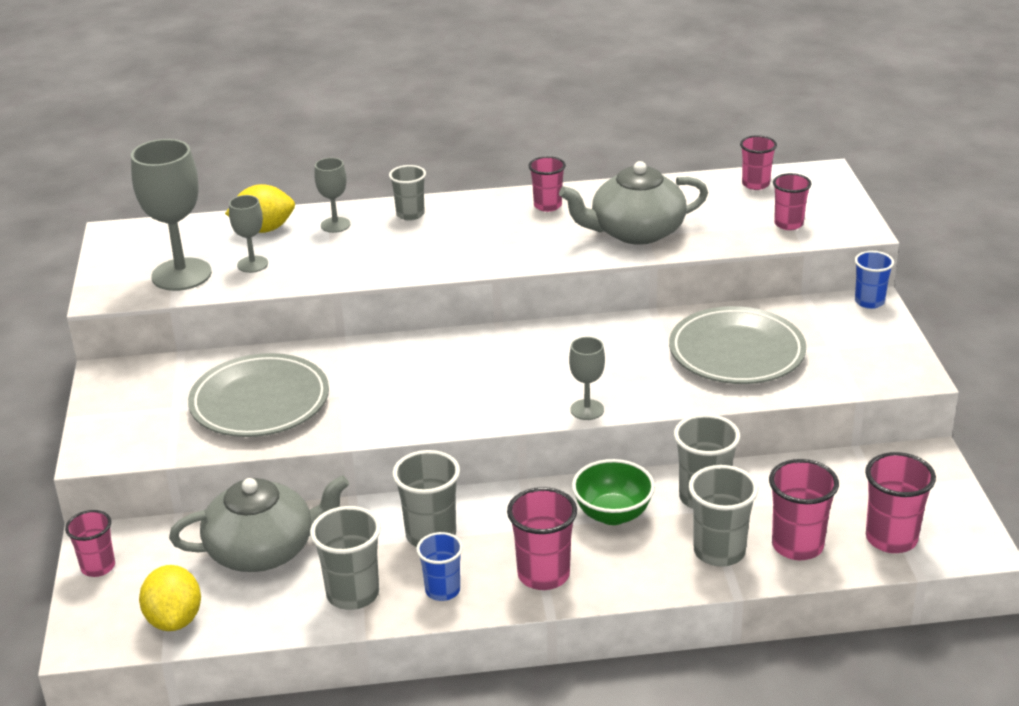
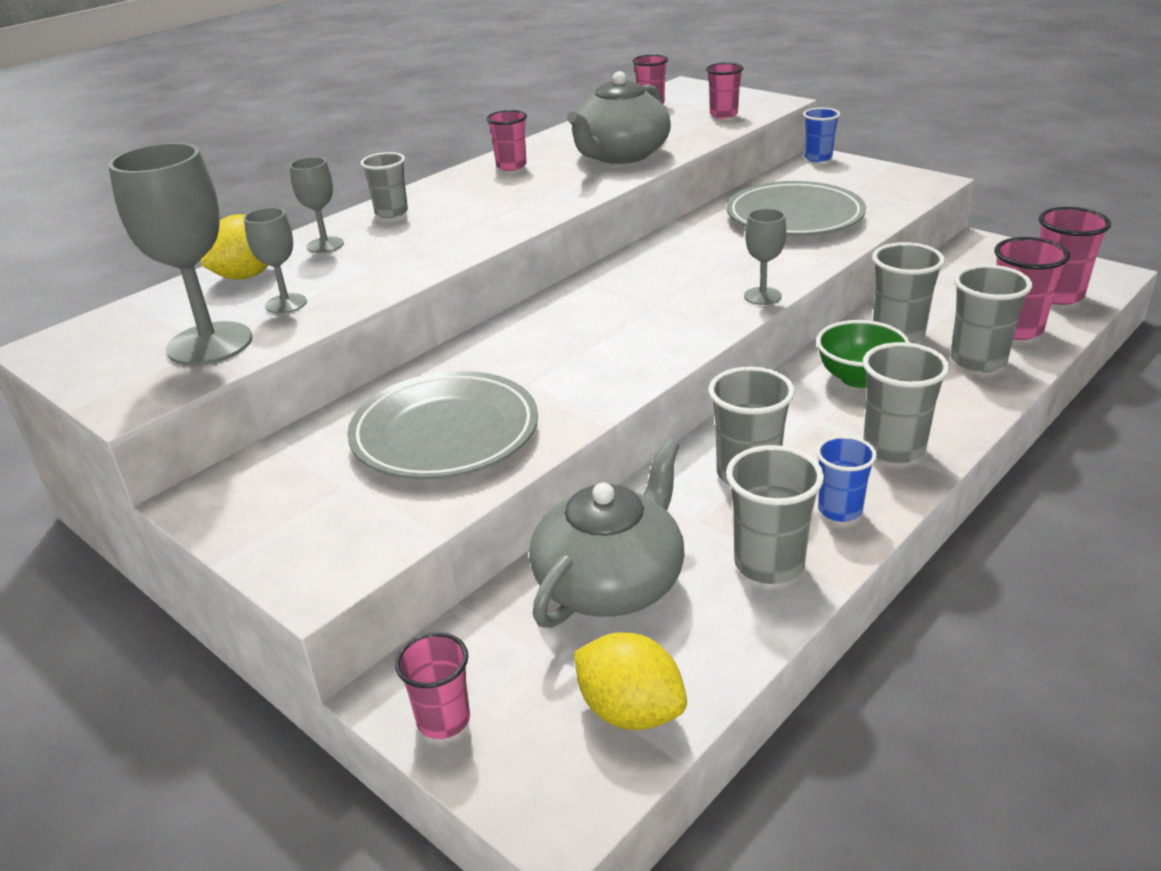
camera: 40 degrees left, 0 degrees up
pink cup [507,487,577,590] -> grey cup [863,342,949,464]

